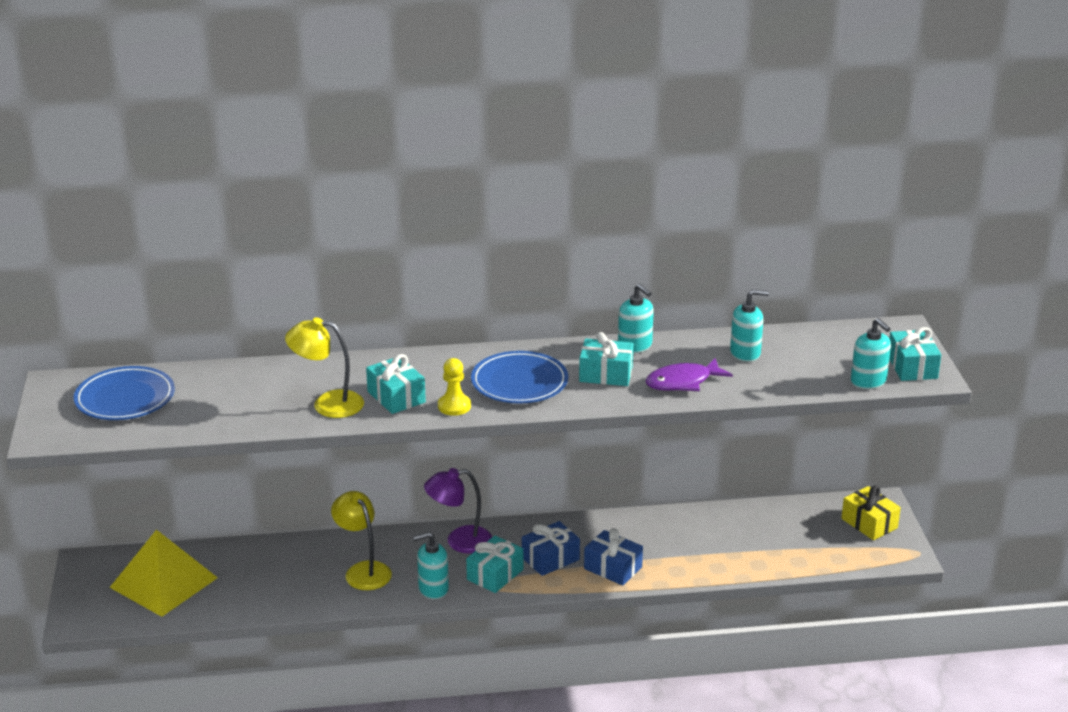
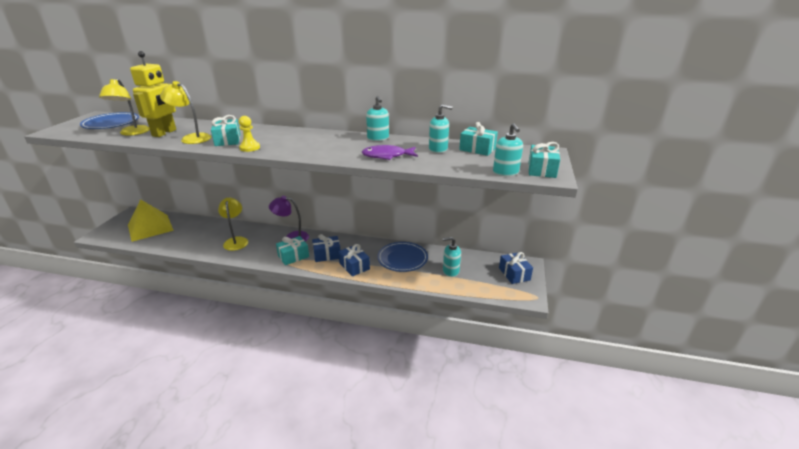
camera: 20 degrees right, 0 degrees up
turquoise soap dispenser [413,532,449,599] -> turquoise soap dispenser moved to [443,237,461,277]
blue plate [471,351,568,404] -> blue plate moved to [377,242,428,272]
turquoise gift [579,332,633,386] -> turquoise gift moved to [459,122,498,156]
yellow gift [841,485,901,540] -> blue gift [499,252,533,284]
none -> yellow lamp [99,78,150,136]
none -> yellow robot [130,51,176,137]

